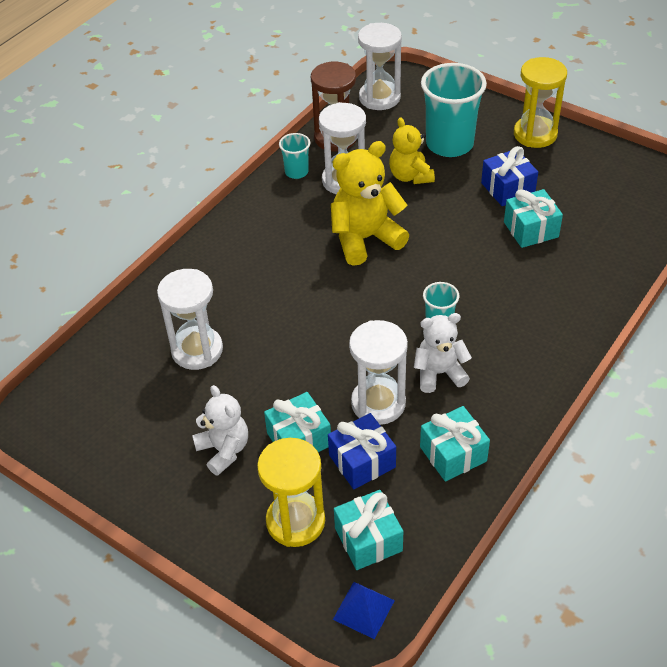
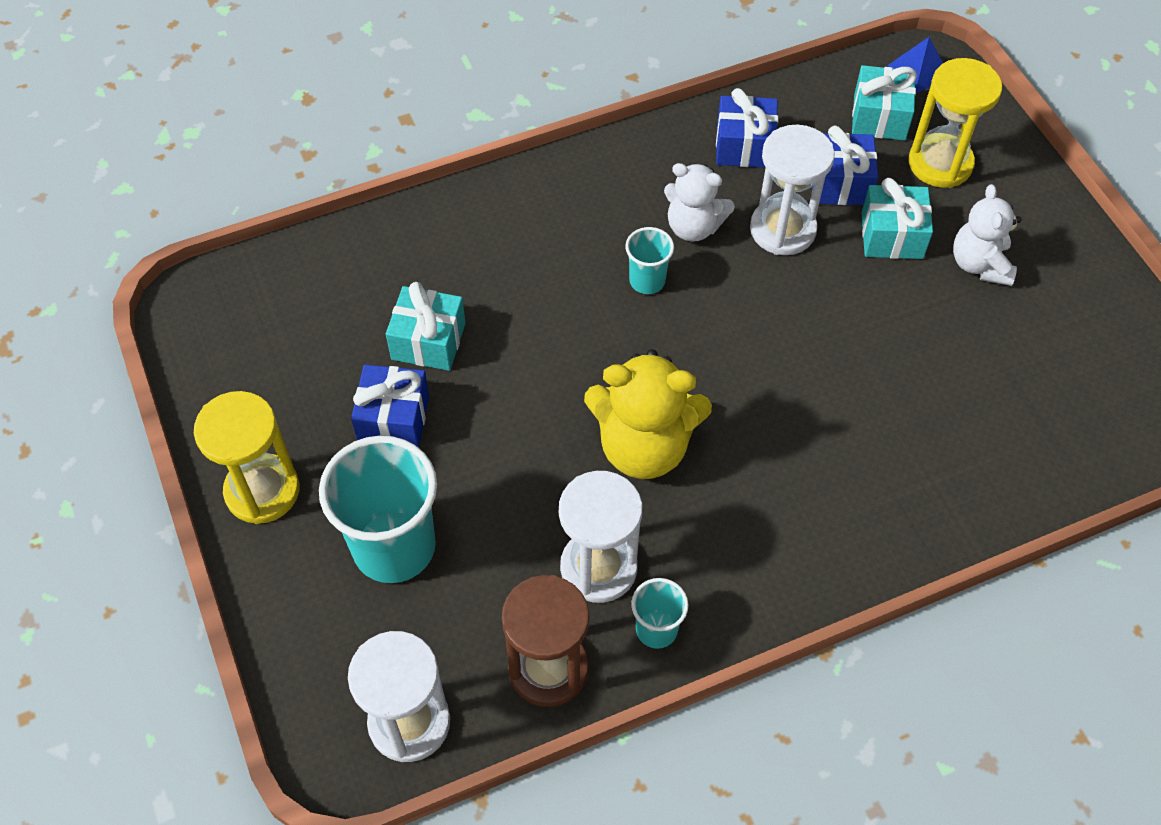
camera: 150 degrees left, 10 degrees up
white hourglass [157,269,223,370] -> none
yellow teddy bear [389,117,435,184] -> none
turquoise gift [420,406,490,482] -> blue gift [716,88,778,168]

